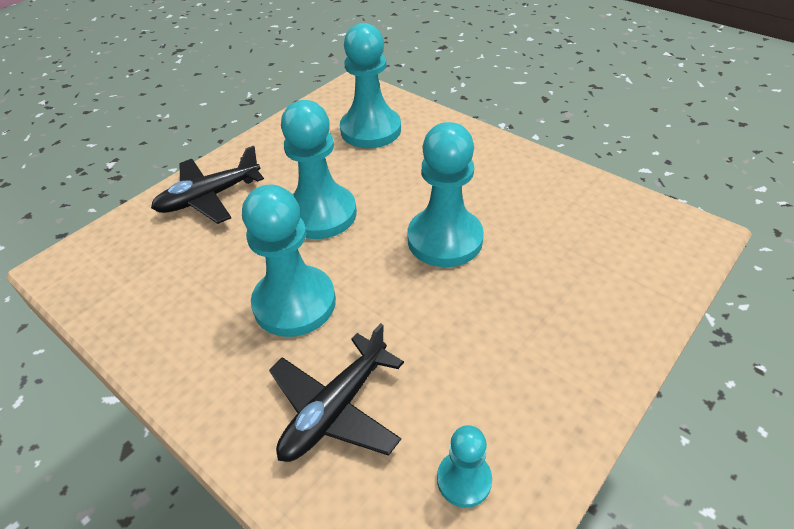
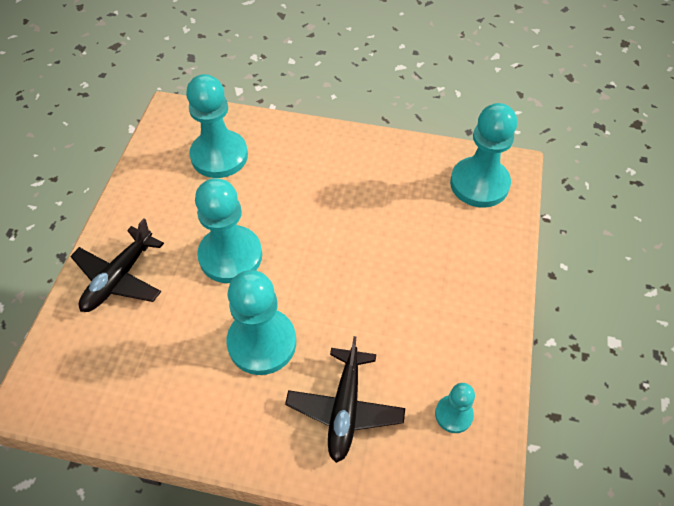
camera: 30 degrees left, 10 degrees up
turquoise pawn [407,122,484,267] -> turquoise pawn moved to [450,103,517,208]

